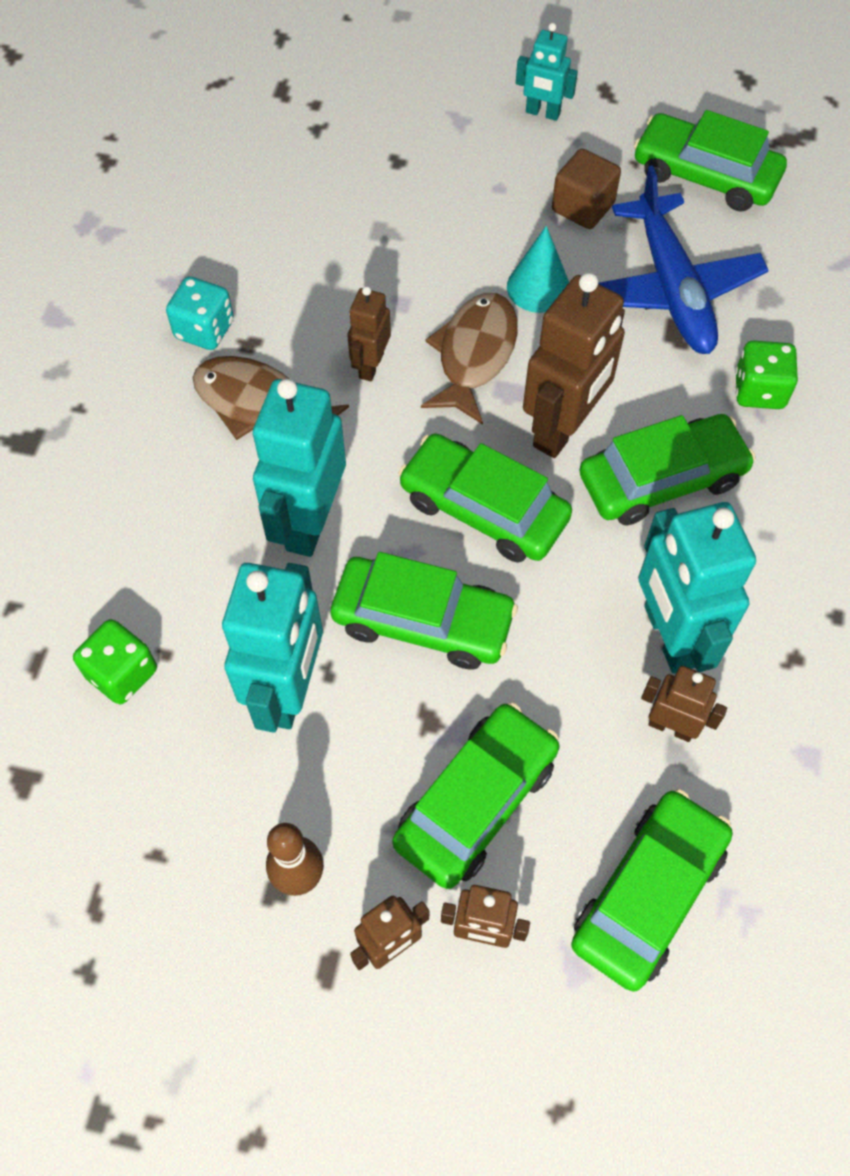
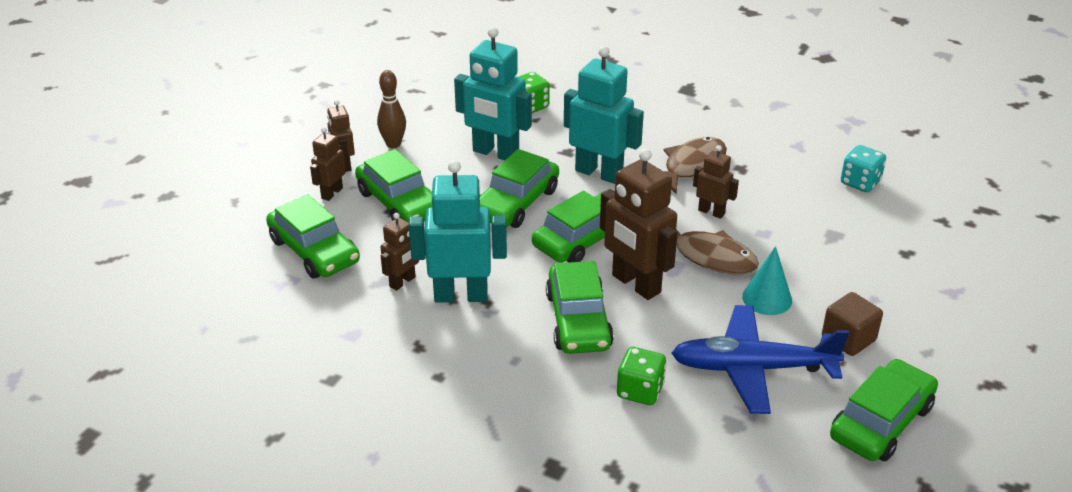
camera: 105 degrees right, 25 degrees down
turquoise dice [166,276,234,350] -> turquoise dice moved to [841,145,886,192]
turquoise robot [516,23,578,121] -> none

